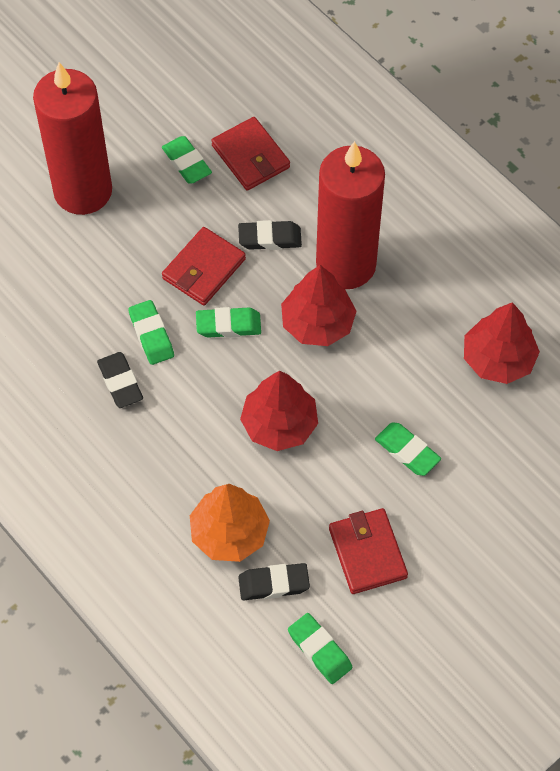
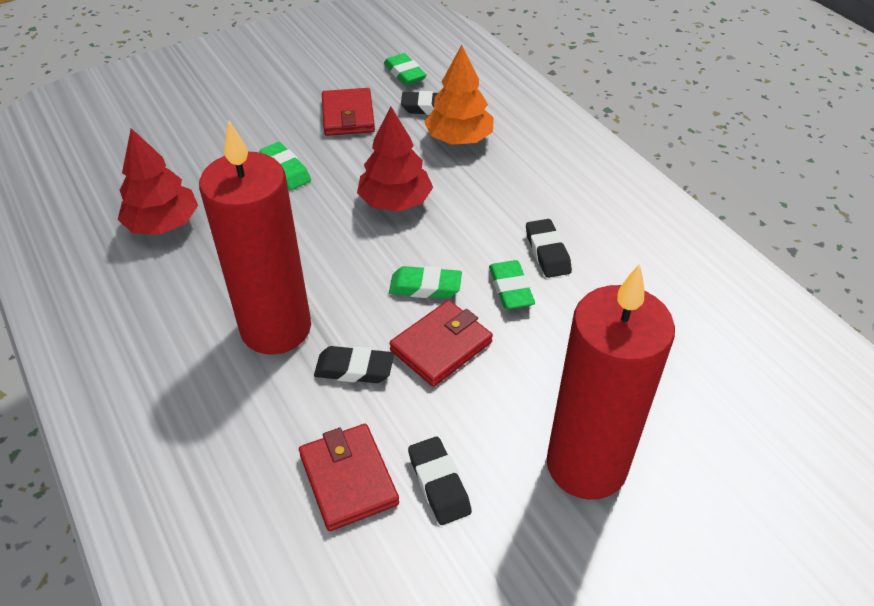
camera: 170 degrees left, 15 degrees down
green eraser [162,136,212,184] -> black eraser [408,436,472,525]
red tree [281,265,357,346] -> none

